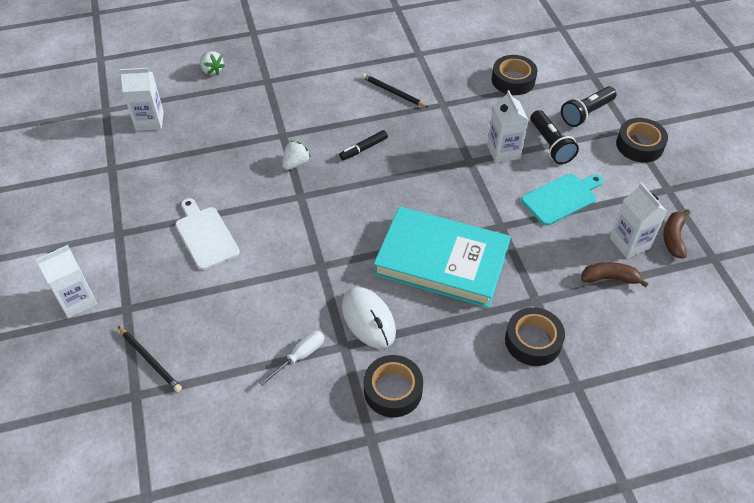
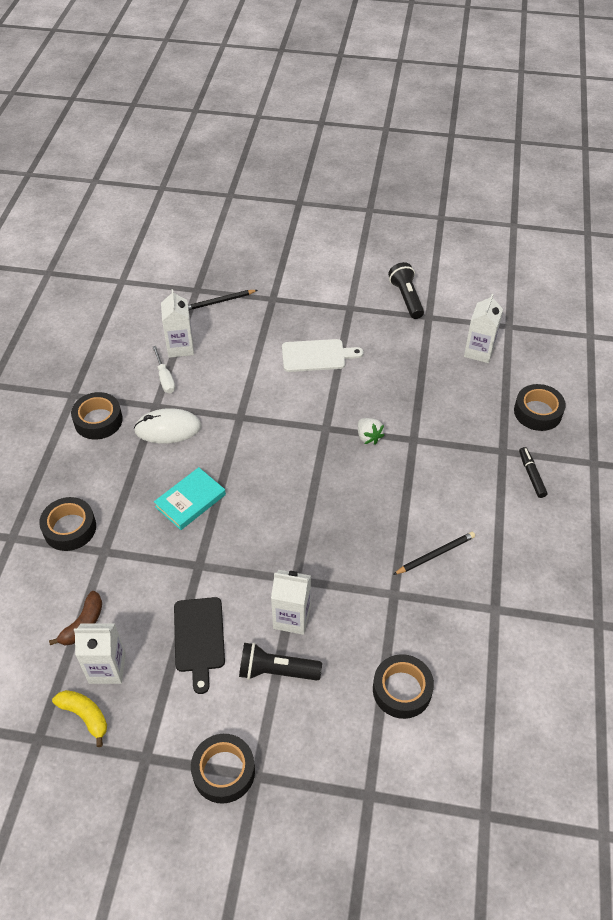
camera: 115 degrees right, 0 degrees up
white carton [35,245,97,318] -> white carton moved to [161,289,194,358]
white strawberry [200,51,225,75] -> black tape [514,384,566,431]
black marker [339,130,388,160] -> black marker moved to [519,447,547,498]
turquoise book [374,206,511,308] -> turquoise book [154,467,226,530], size x0.52
turquoise cutting board [521,173,603,226] -> black cutting board [174,597,225,694]
black flashlight [561,86,617,127] -> black flashlight moved to [388,262,424,319]
brown banana [663,209,690,259] -> yellow banana [52,690,107,747]

